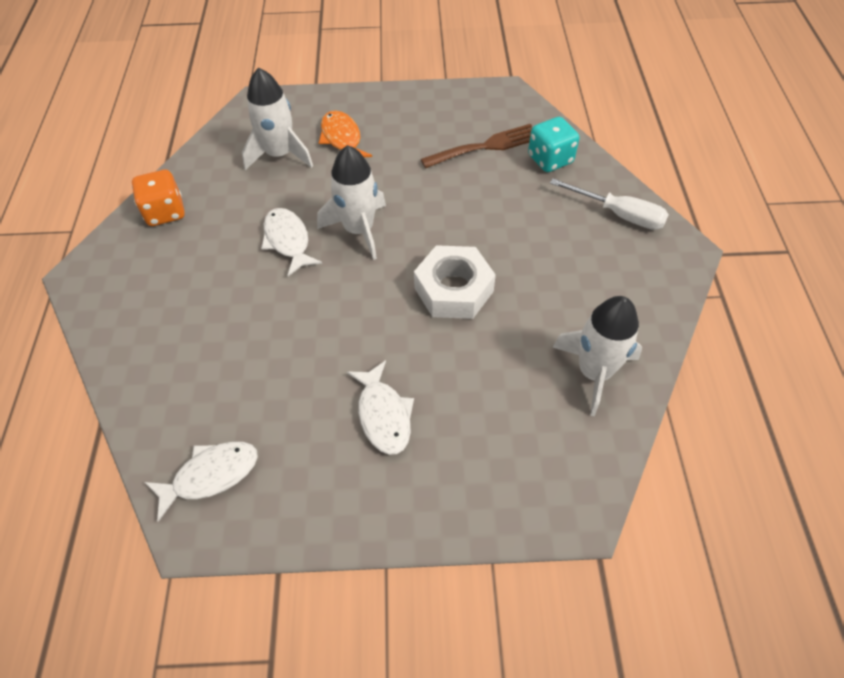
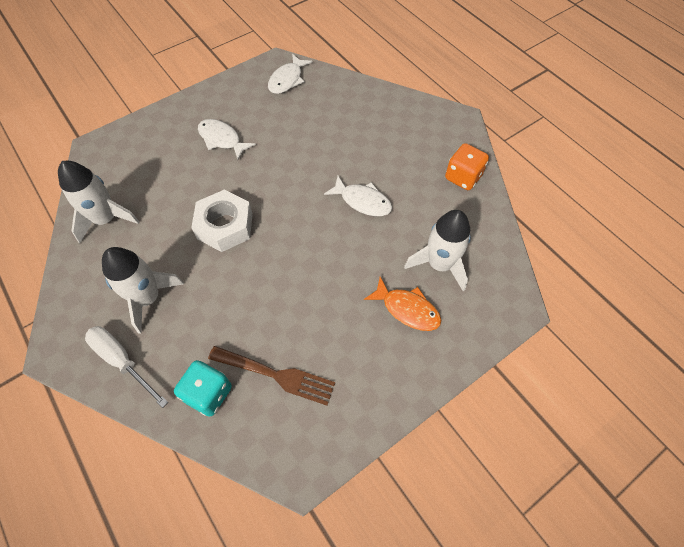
camera: 145 degrees right, 5 degrees up
white rocket [317,145,386,260] -> white rocket moved to [102,247,184,334]
brown fork [421,124,532,168] -> brown fork turned 105 degrees counterclockwise [208,346,335,406]
white screwdriver [550,178,669,230] -> white screwdriver turned 45 degrees clockwise [85,326,168,408]

